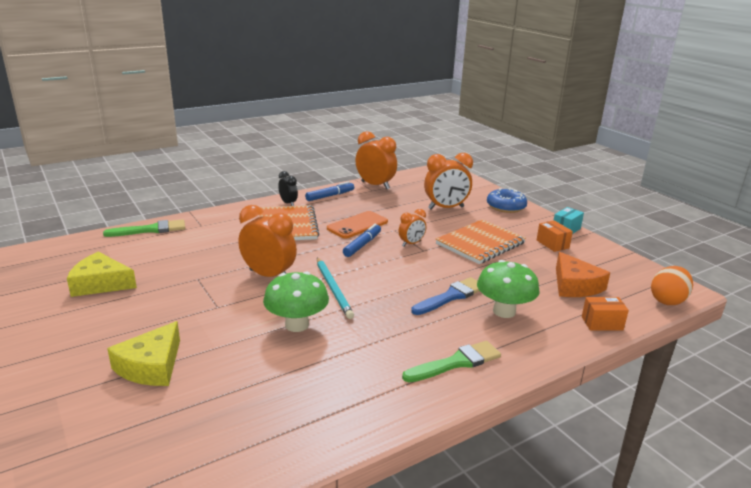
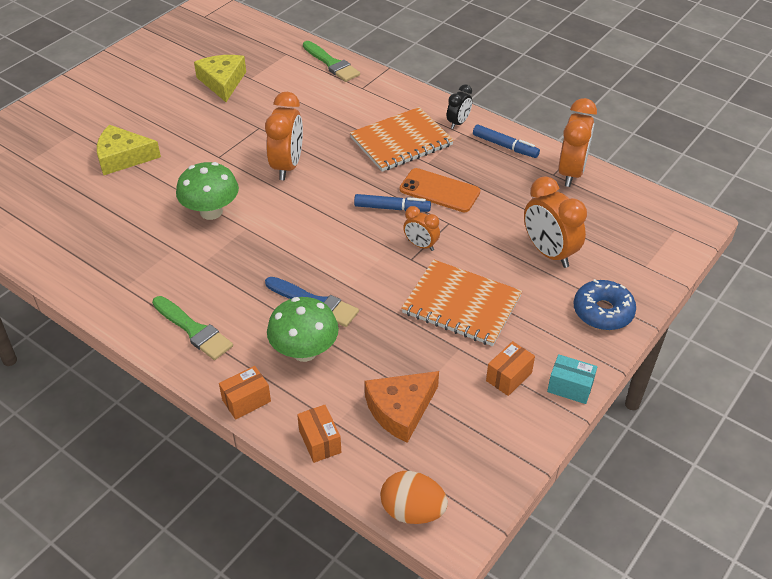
camera: 70 degrees right, 20 degrees up
turquoise pencil [317,257,354,319] -> none
none -> orange box [219,366,271,420]

